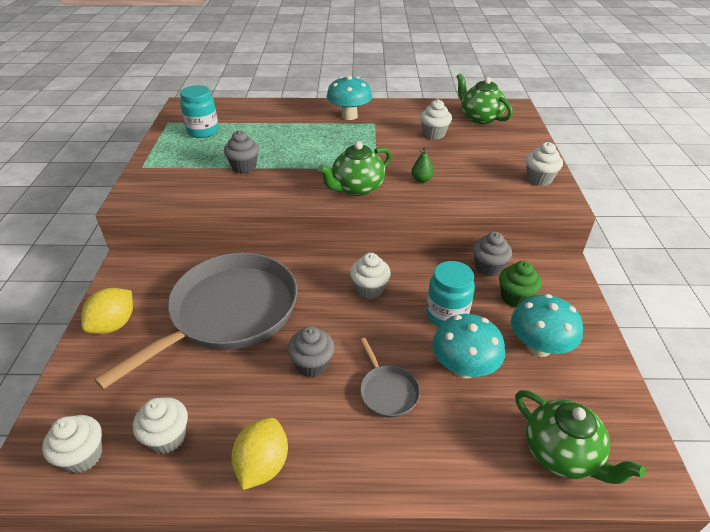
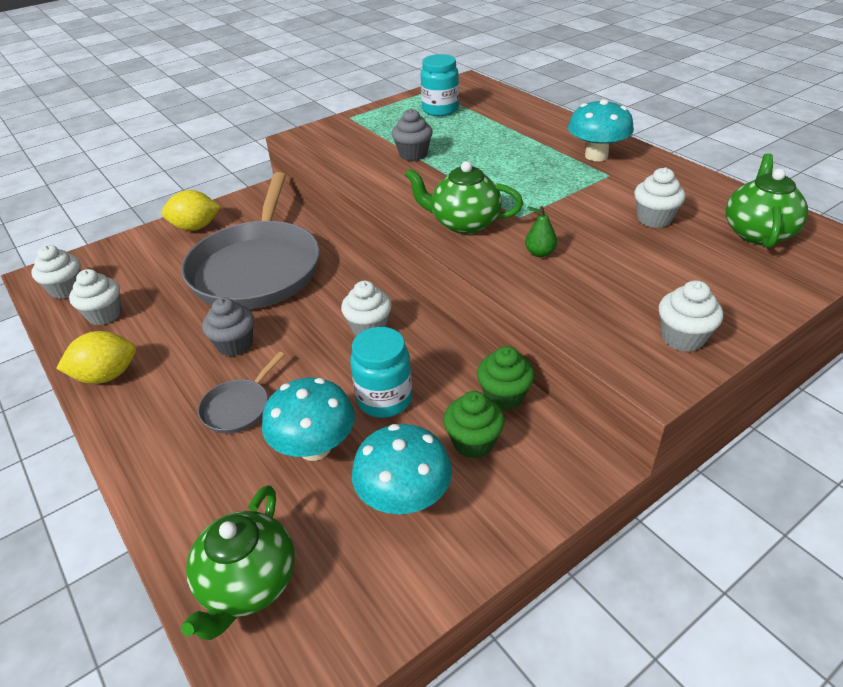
camera: 55 degrees right, 0 degrees up
grey pan [94,253,297,390] -> grey pan turned 90 degrees clockwise [181,172,320,309]
grey cupcake [473,232,512,276] -> green cupcake [477,346,535,411]

